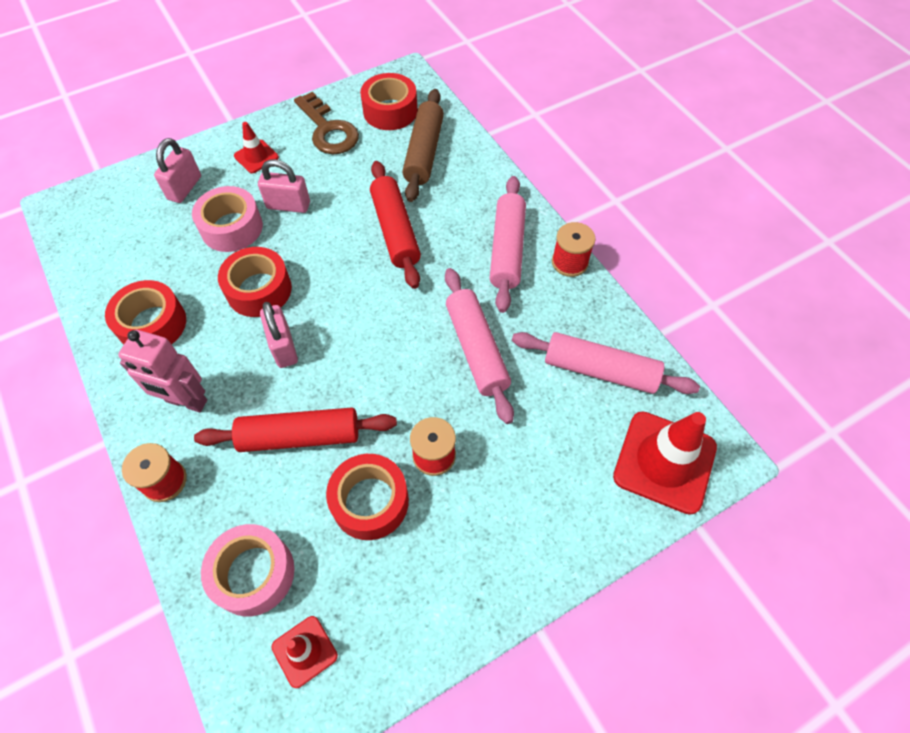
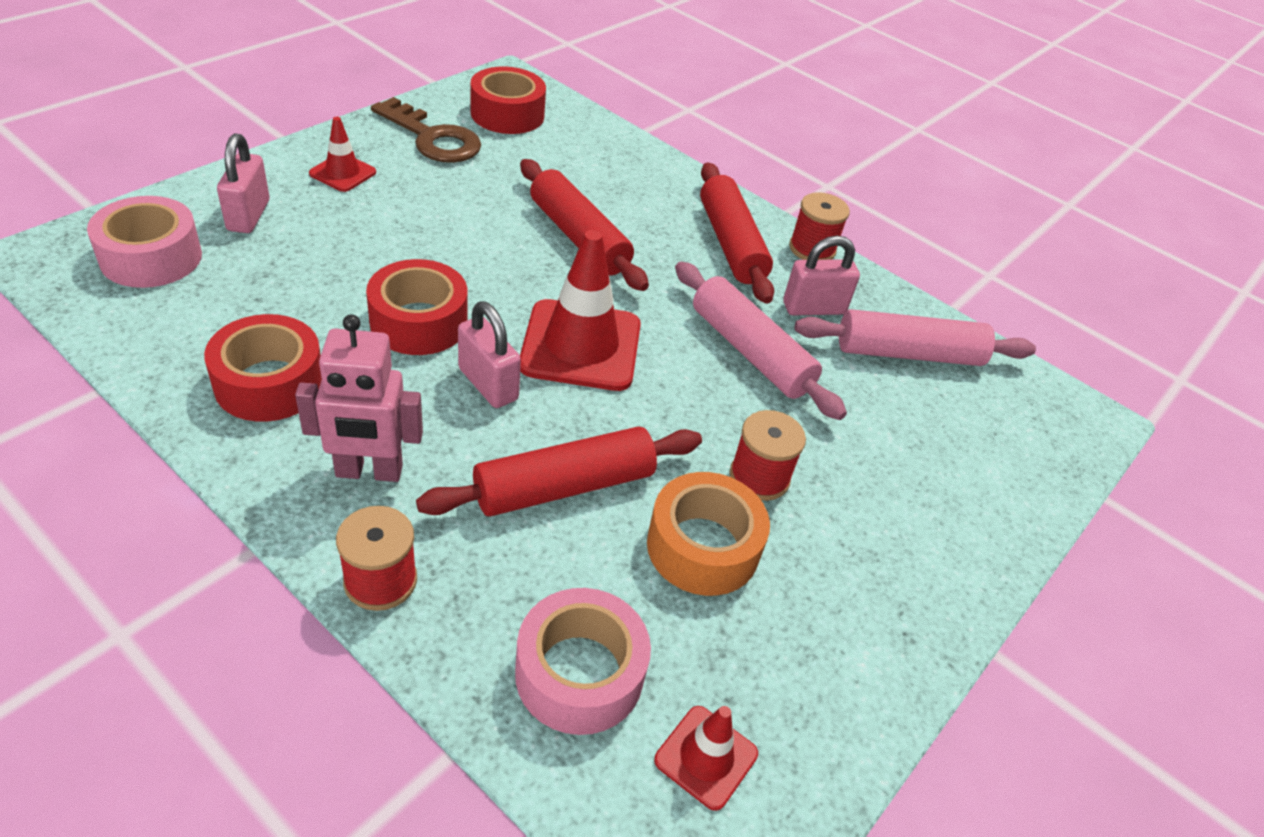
camera: 25 degrees left, 15 degrees down
pink tape [192,186,263,252] -> pink tape moved to [87,196,202,288]
pink padlock [258,159,310,213] -> pink padlock moved to [783,236,860,315]
red tape [326,454,409,540] -> orange tape [647,472,770,596]
brown rolling pin [402,89,444,202] -> none
pink rolling pin [490,176,526,313] -> red rolling pin [700,162,774,304]
red traffic cone [613,411,717,515] -> red traffic cone moved to [520,230,641,391]

